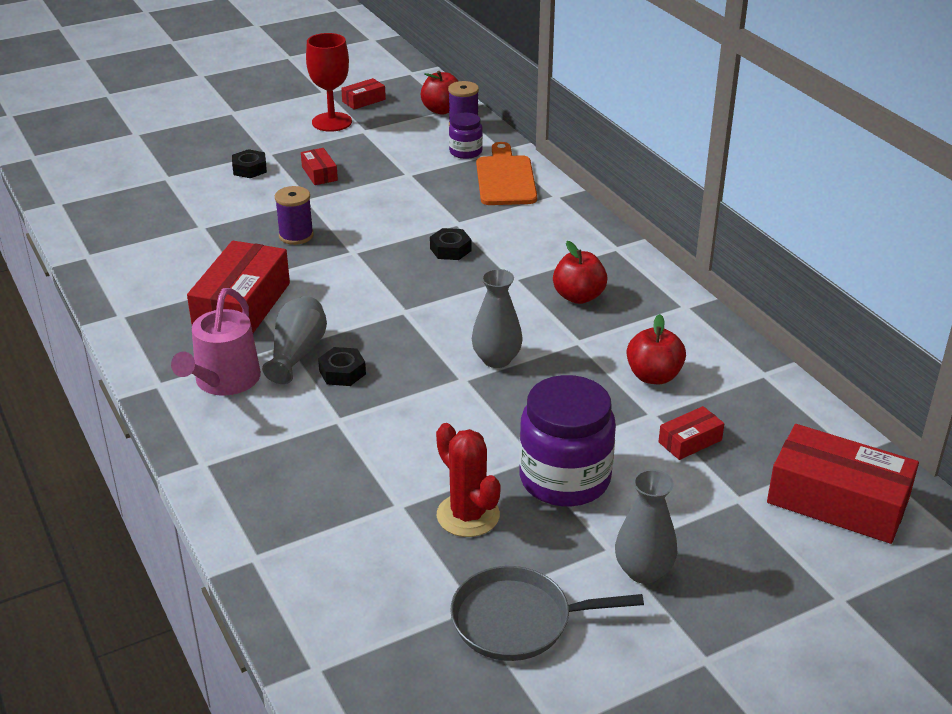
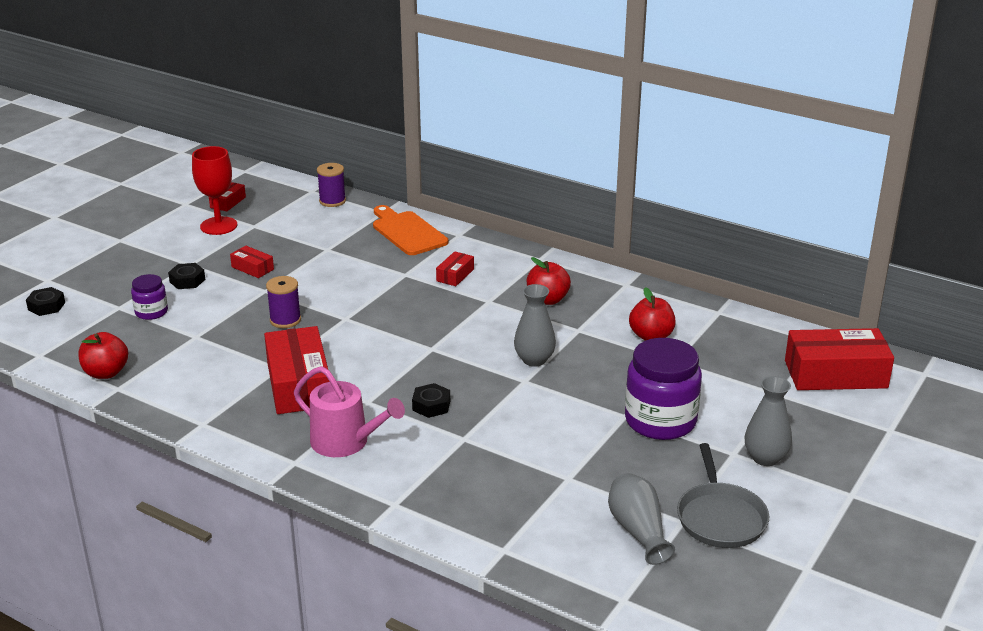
camera: 30 degrees left, 5 degrees down
pink watering can [171,288,261,396] -> pink watering can turned 45 degrees counterclockwise [294,366,405,457]
grey vase [262,296,327,384] -> grey vase moved to [608,473,675,565]
red apple [421,71,458,114] -> red apple moved to [78,332,128,379]
black nut [430,228,471,260] -> black nut moved to [26,287,65,316]
red cactus [436,423,501,537] -> none
purple jar [449,113,483,159] -> purple jar moved to [131,274,168,320]
grey pan [450,566,644,661] -> grey pan turned 60 degrees counterclockwise [677,443,769,548]
red box [658,406,724,460] -> red box moved to [436,251,474,286]

